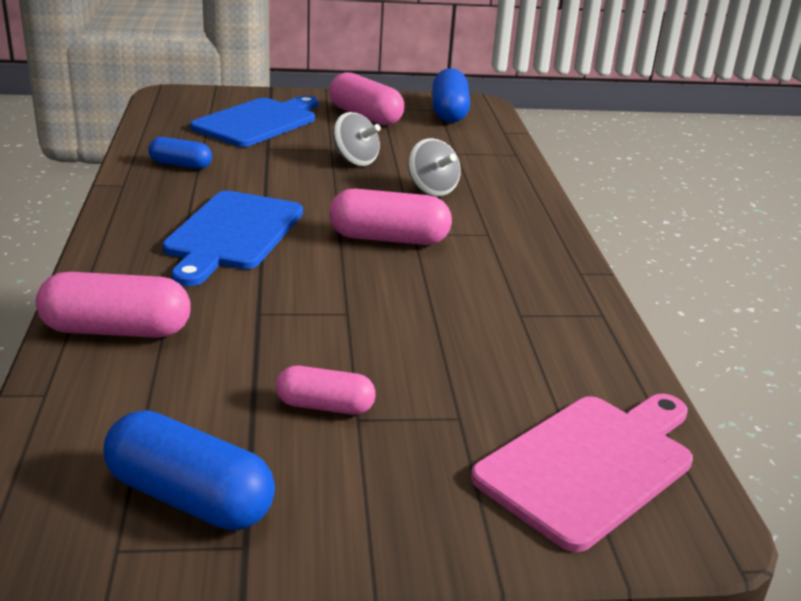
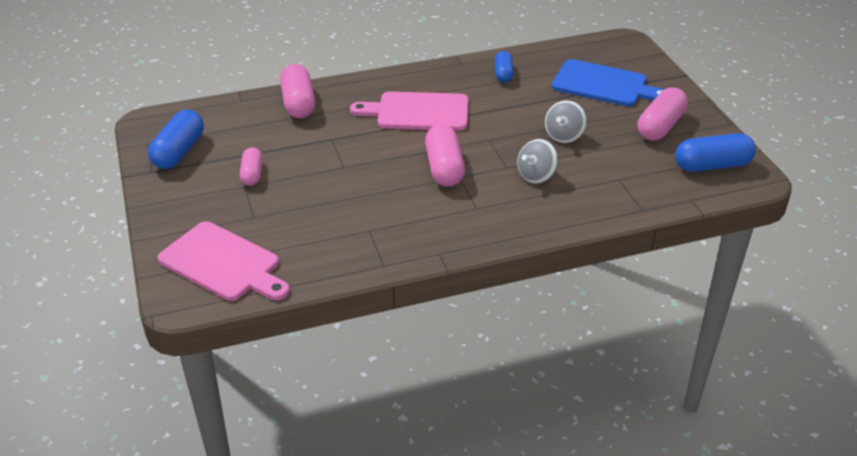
camera: 80 degrees right, 10 degrees up
blue cutting board [162,191,303,286] -> pink cutting board [350,92,468,131]

